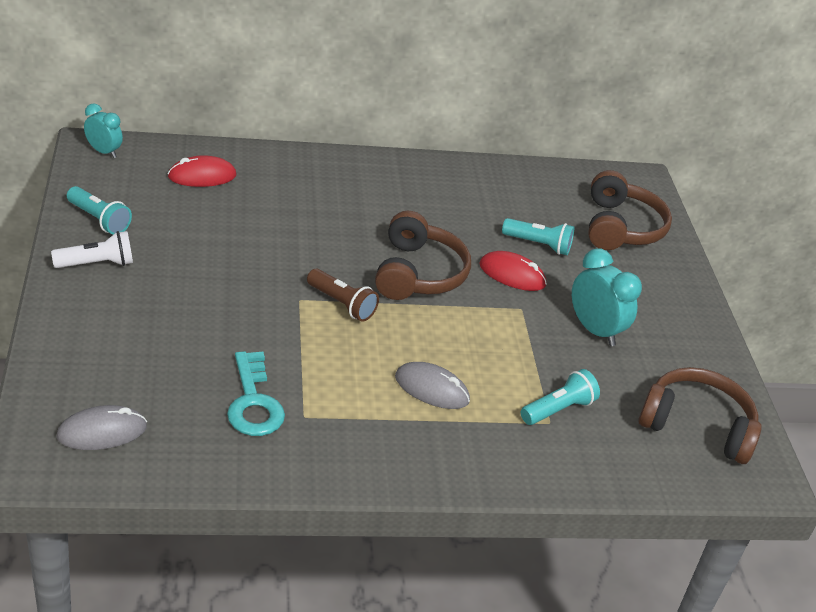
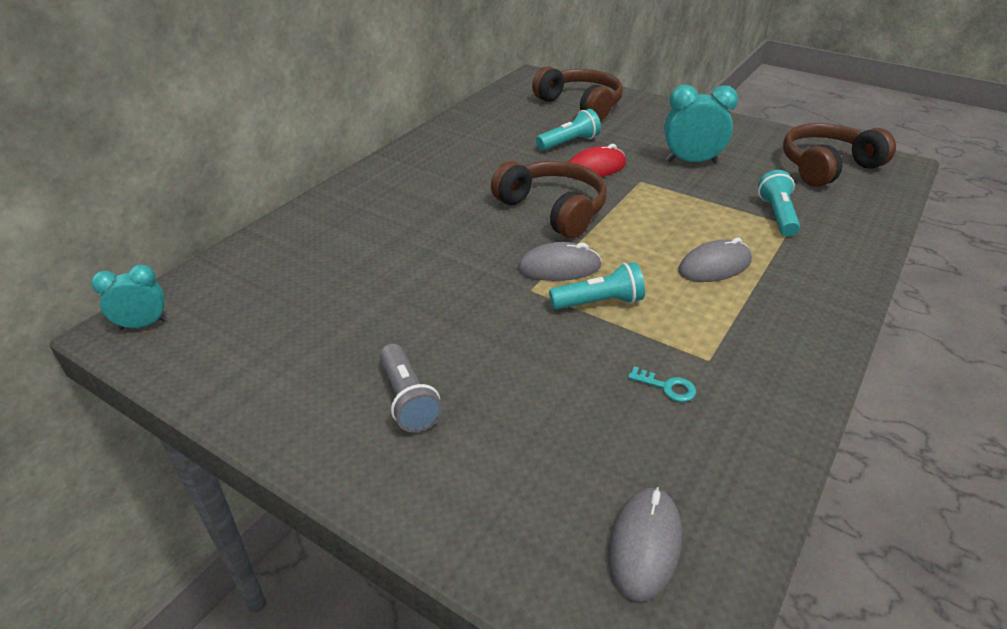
camera: 45 degrees left, 0 degrees up
white flashlight [51,231,133,268] -> none
turquoise flashlight [67,186,132,235] -> turquoise flashlight moved to [549,262,645,310]
red mouse [168,155,236,187] -> none
turquoise key [227,351,285,436] -> turquoise key [628,366,696,402], size x0.48
brown flashlight [307,269,379,322] -> grey mouse [518,242,602,281]
none -> grey flashlight [380,344,442,432]

